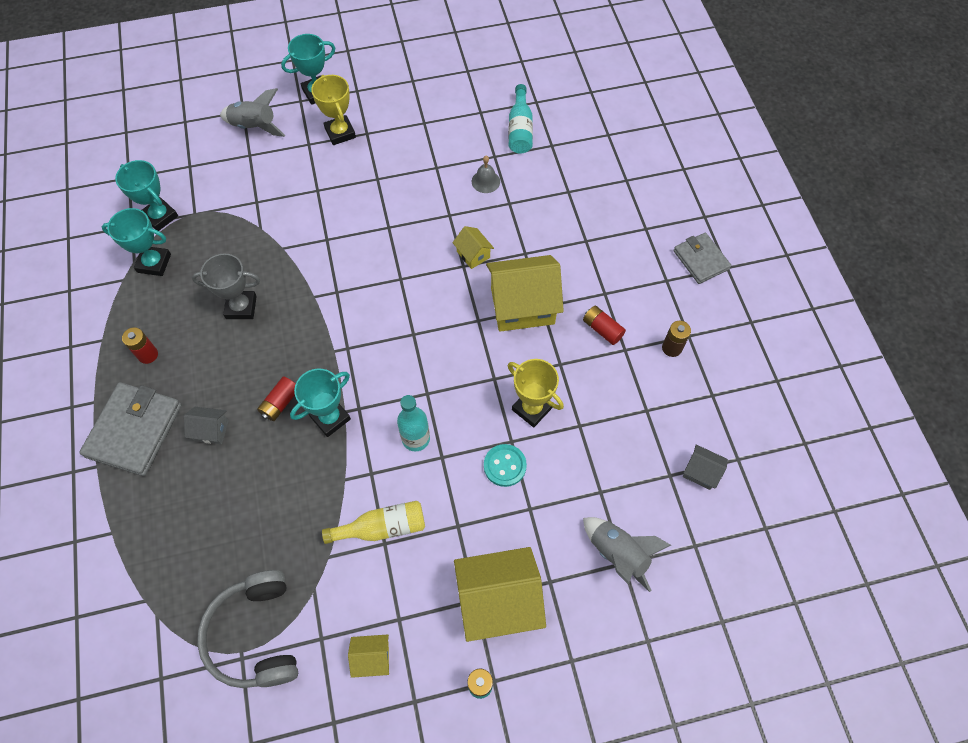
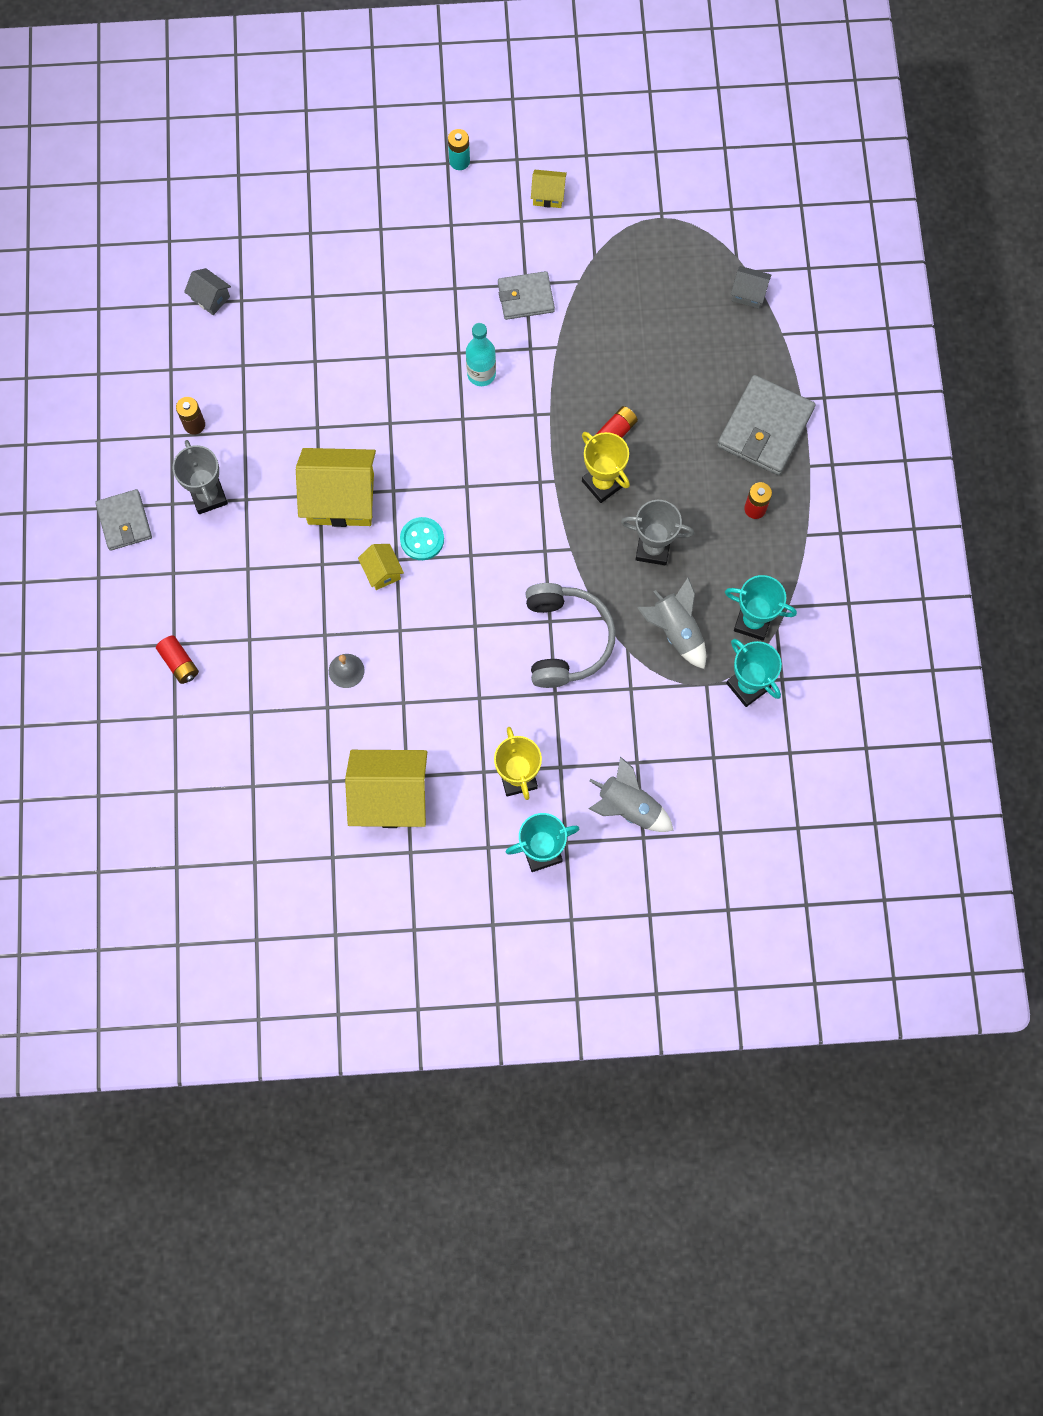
camera: 170 degrees left, 10 degrees up
grey house [184,407,229,444] -> grey house moved to [731,266,771,309]
grey headphones [197,570,298,688] -> grey headphones moved to [526,583,616,688]
turquoise trophy [290,369,351,437] -> none
yellow bottle [322,501,425,544] -> grey wallet [498,271,555,320]
yellow house [454,547,546,642] -> yellow house moved to [345,750,427,828]
turquoise button [484,444,527,487] -> turquoise button moved to [400,517,444,560]
turquoise bottle [508,84,533,153] -> none
yellow trophy [508,359,564,428] -> yellow trophy moved to [582,432,630,503]
red battery [583,305,626,345] -> red battery moved to [156,635,199,684]
grey rocket [583,517,671,592] -> grey rocket moved to [637,577,706,669]
none -> grey trophy [173,440,228,514]

